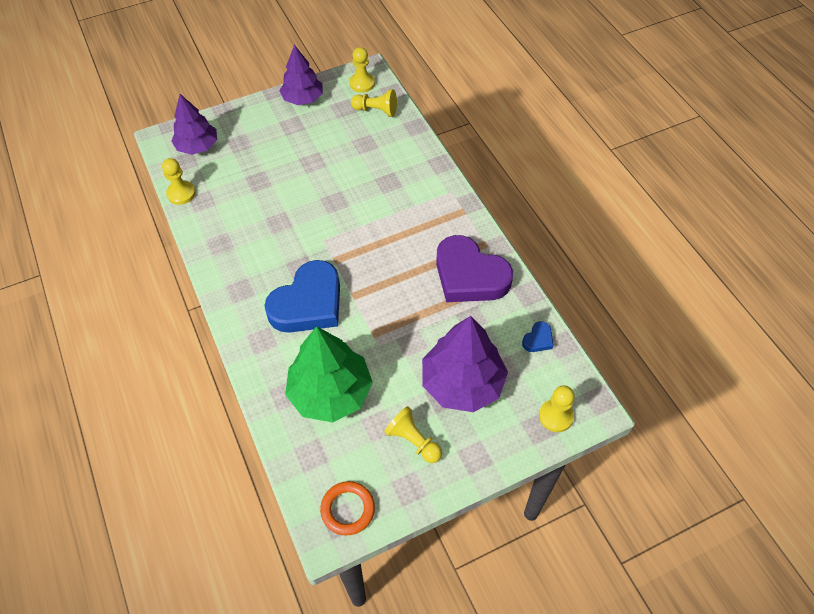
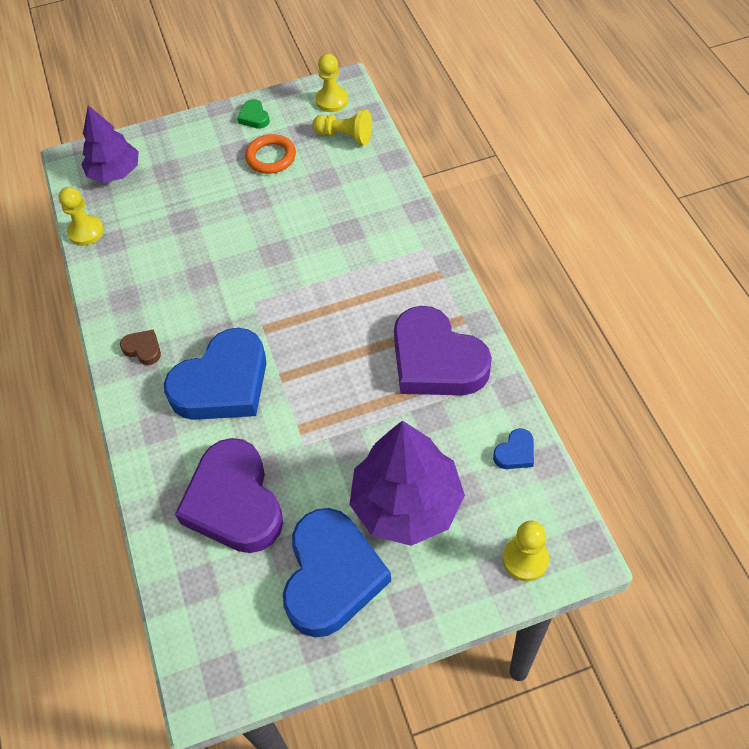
camera: 10 degrees right, 0 degrees up
purple tree [280,45,323,105] -> green heart [237,99,270,129]
green tree [285,326,373,423] -> purple heart [175,438,283,553]
orange ring [320,481,375,535] -> orange ring moved to [245,134,296,174]
yellow pawn [384,406,442,463] -> blue heart [283,508,391,637]
none -> brown heart [120,329,161,365]

